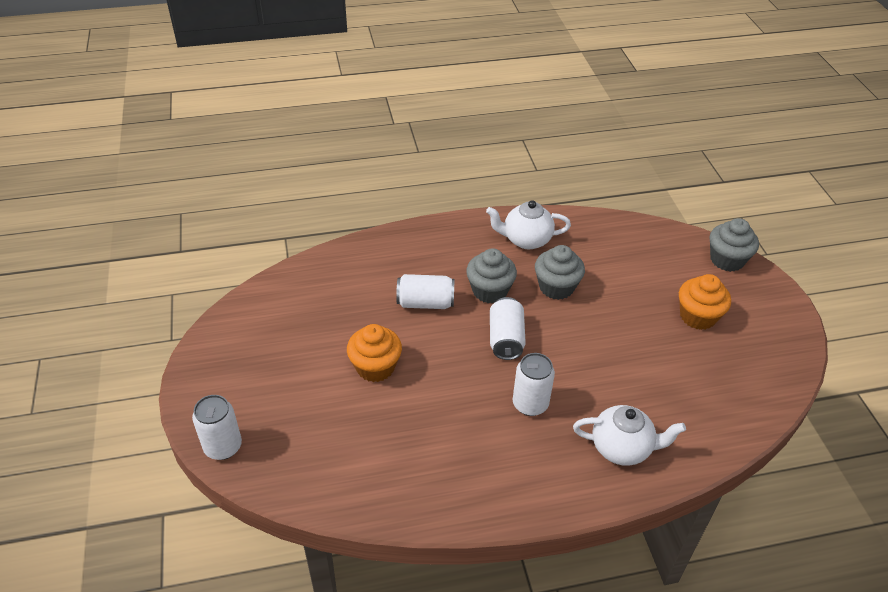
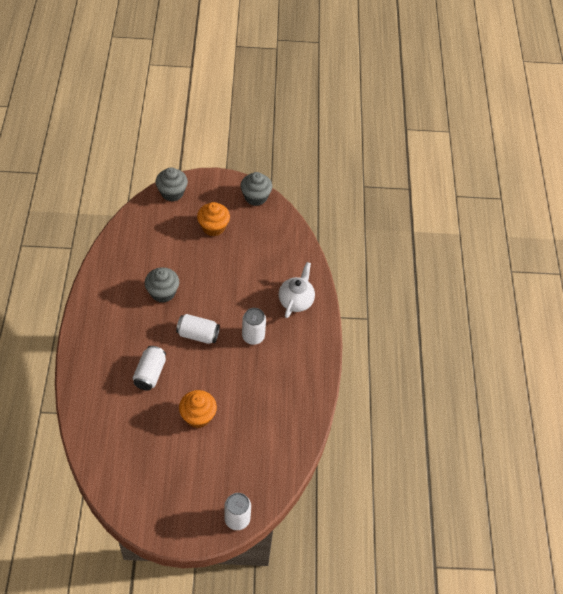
camera: 80 degrees left, 10 degrees up
grey cupcake [466,248,517,304] -> grey cupcake moved to [240,172,272,206]
white teapot [486,200,571,249] -> none

